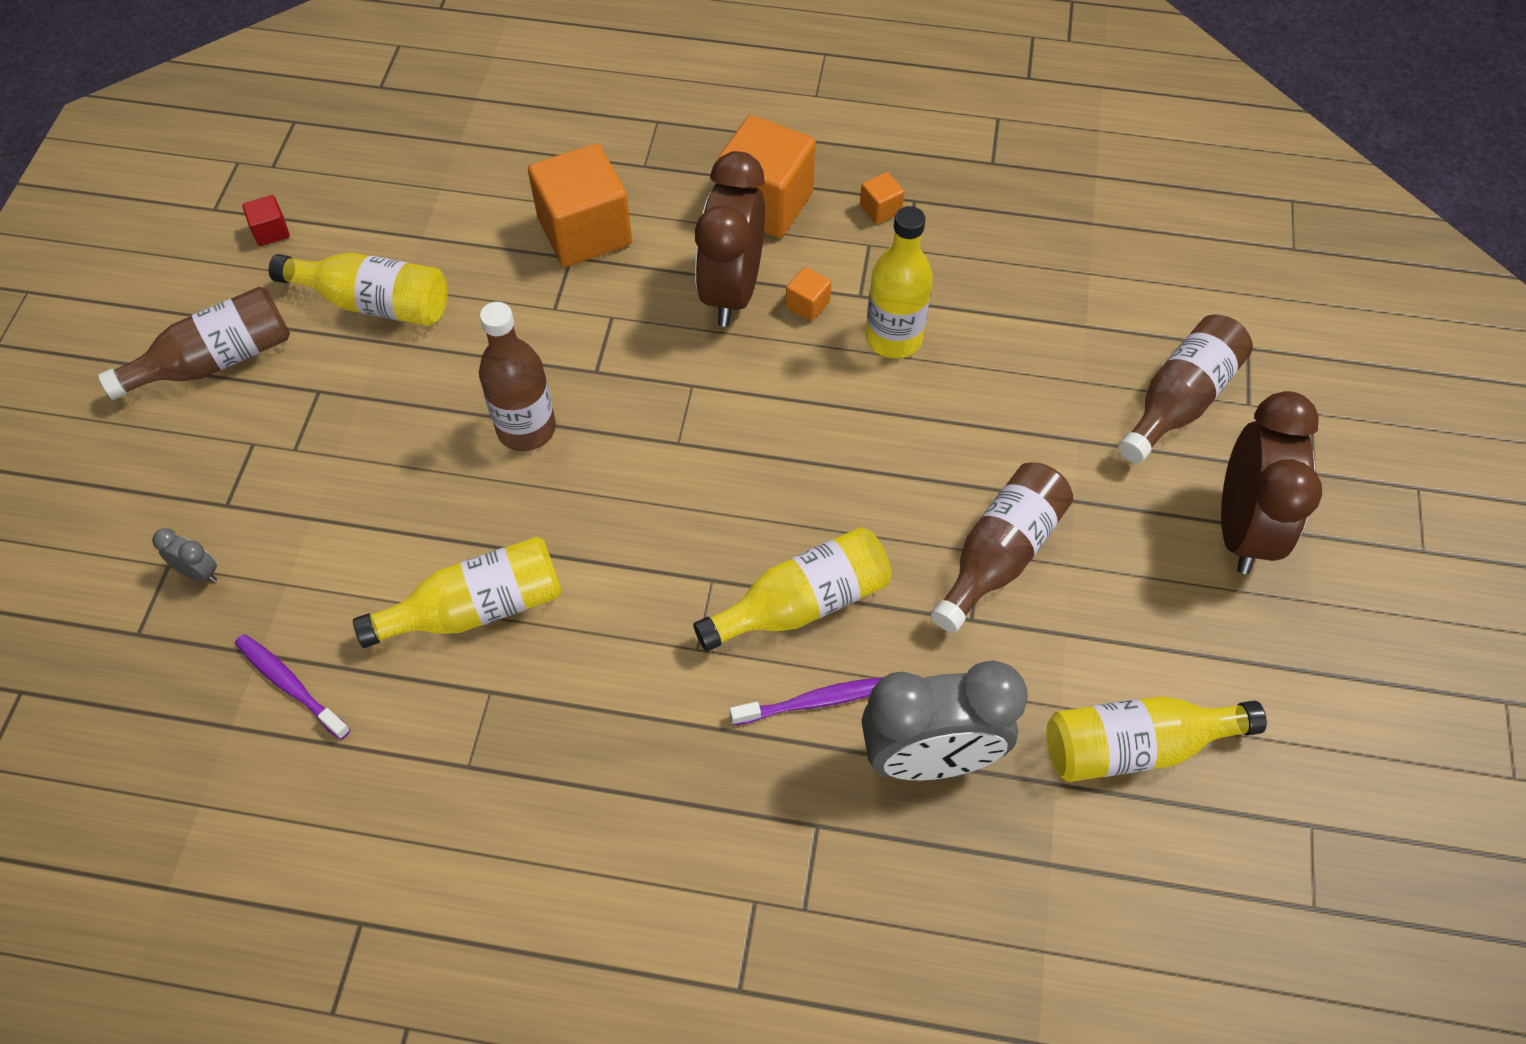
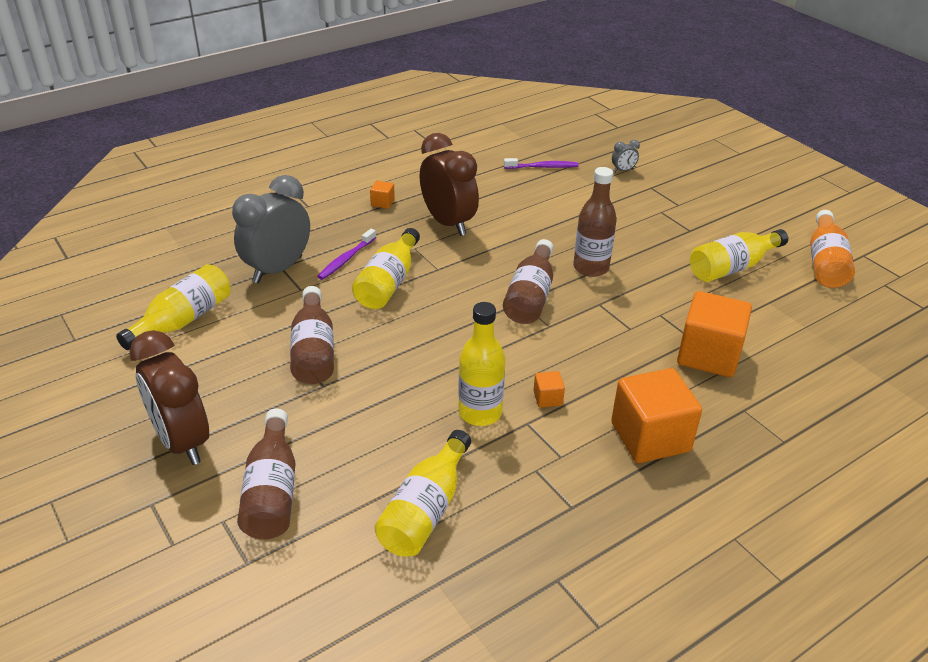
camera: 135 degrees right, 20 degrees down
brown bottle [98,287,290,400] -> brown bottle moved to [503,239,553,324]
red cube [242,195,290,246] -> orange bottle [810,210,855,288]
yellow bottle [353,537,562,648] -> yellow bottle moved to [375,430,471,557]
brown clock [695,151,765,327] -> brown clock moved to [420,133,479,236]
orange cube [860,172,905,224] -> orange cube moved to [370,181,395,209]

